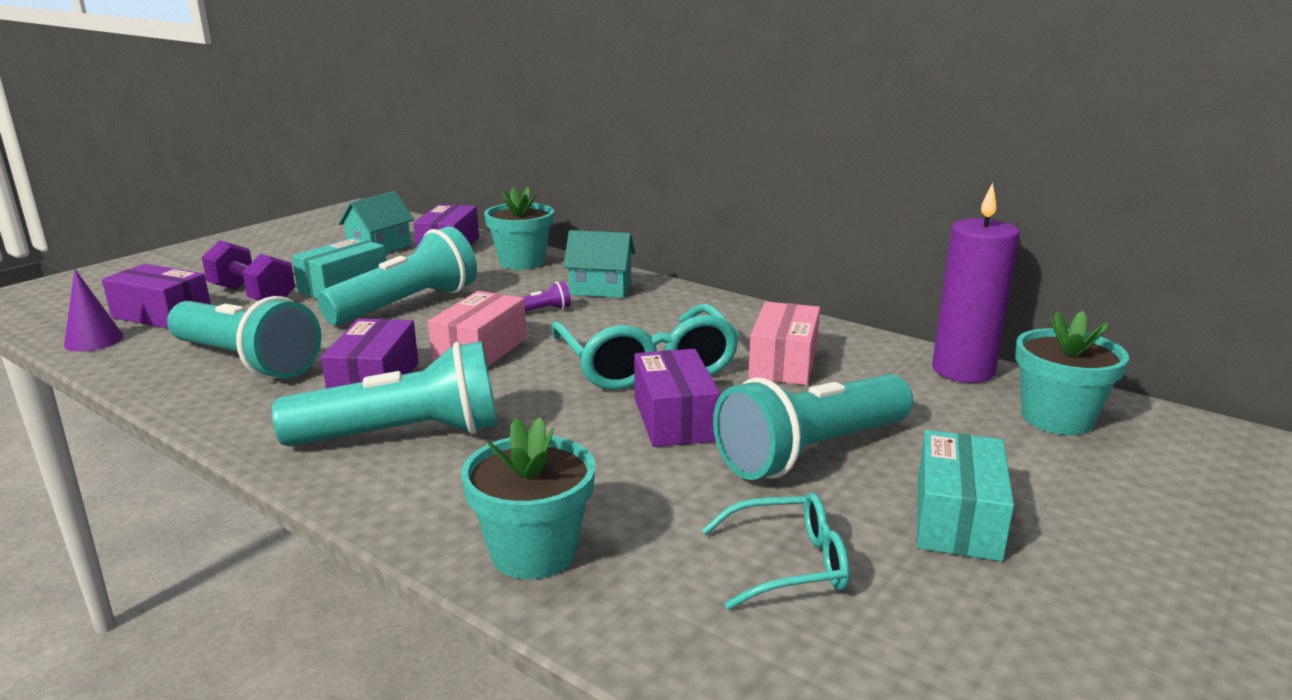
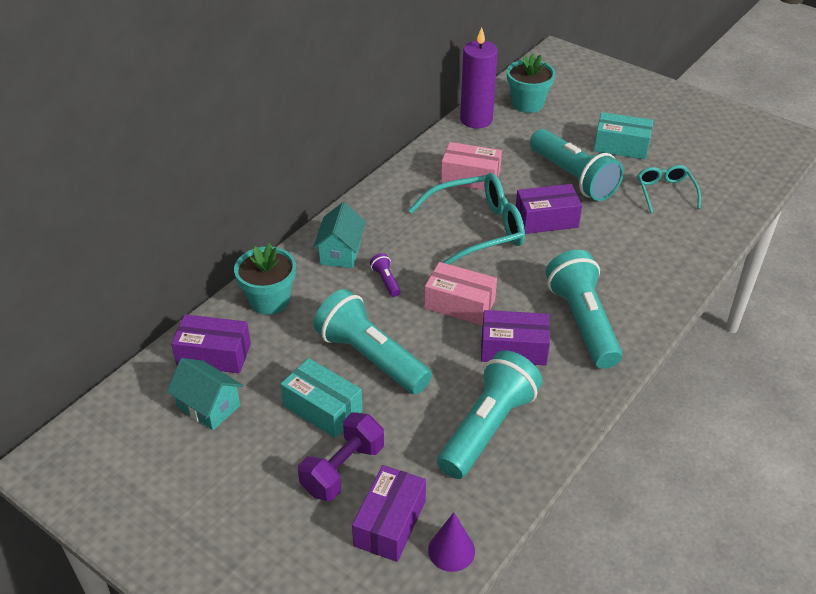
camera: 90 degrees left, 20 degrees up
turquoise flower pot [461,417,596,579] -> none

